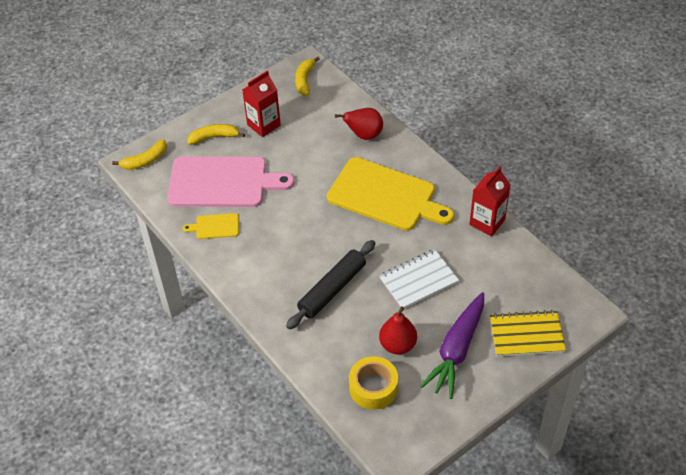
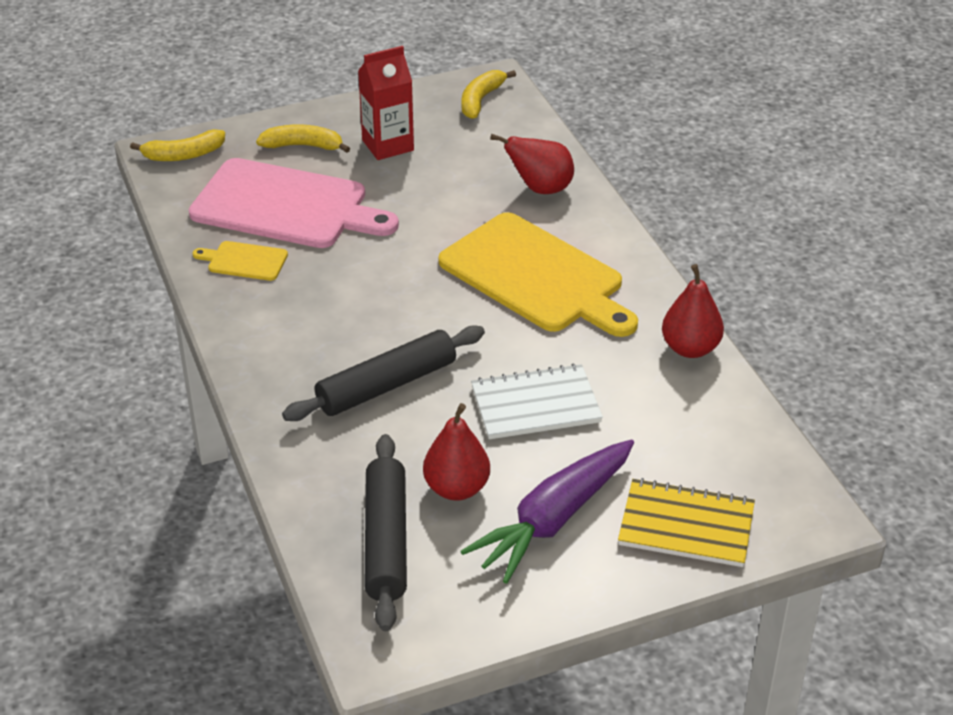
camera: 15 degrees right, 10 degrees down
yellow tape [349,356,398,410] -> black rolling pin [364,434,407,631]
red carton [469,166,510,236] -> red pear [662,264,724,358]

